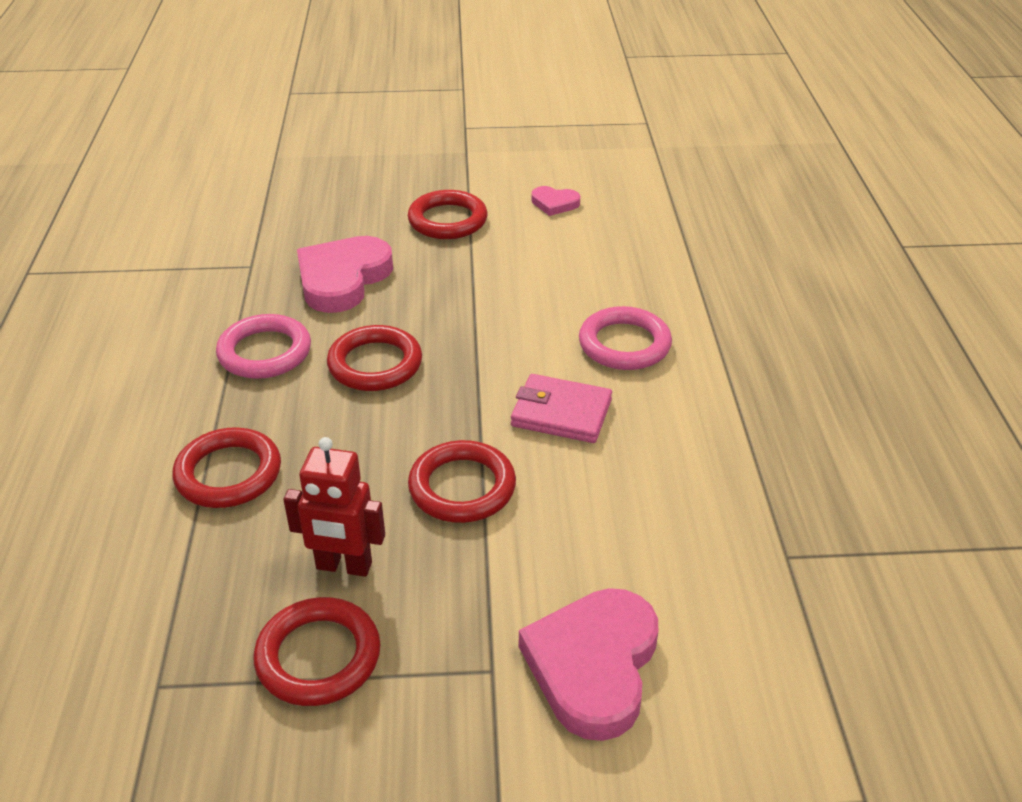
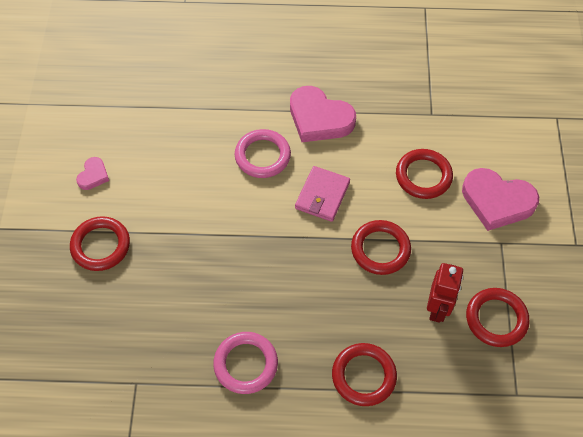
camera: 85 degrees left, 20 degrees up
pink heart [297,236,393,313] -> pink heart moved to [290,86,356,142]
red ring [327,325,422,391] -> red ring moved to [396,149,453,199]

